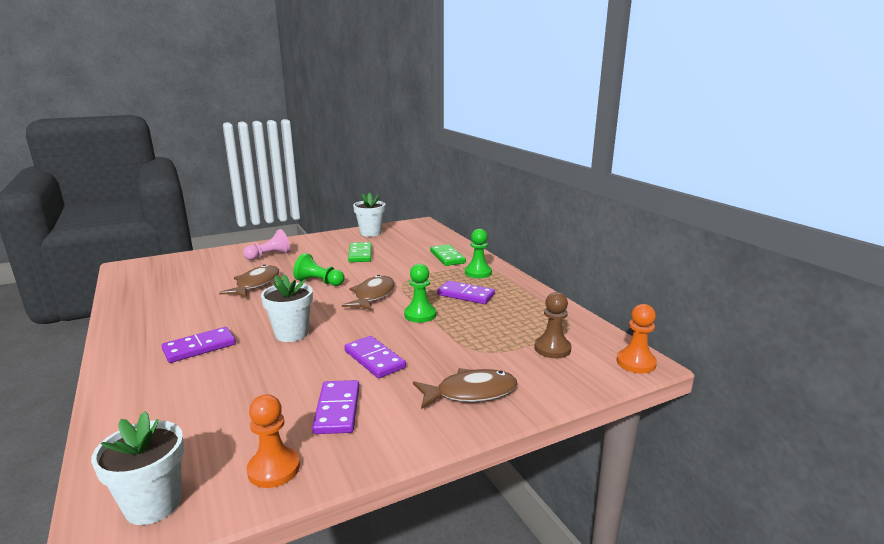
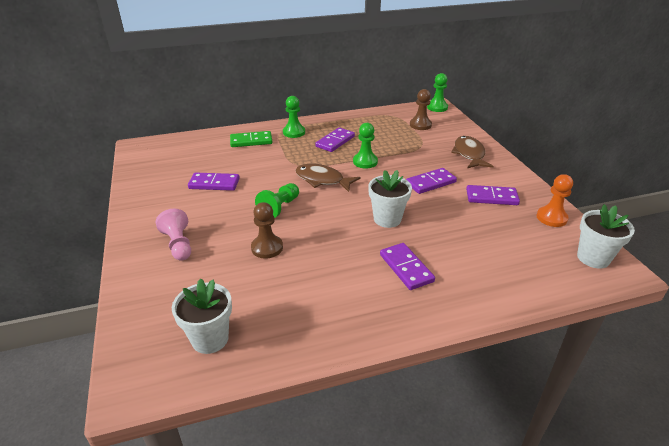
camera: 80 degrees left, 15 degrees up
brown fish [219,265,279,298] -> brown pawn [251,202,283,259]
green domino [348,242,372,262] -> purple domino [188,172,240,191]
white flower pot [353,192,385,237] -> white flower pot moved to [172,278,232,354]
orange pawn [617,304,657,374] -> green pawn [427,73,448,112]

